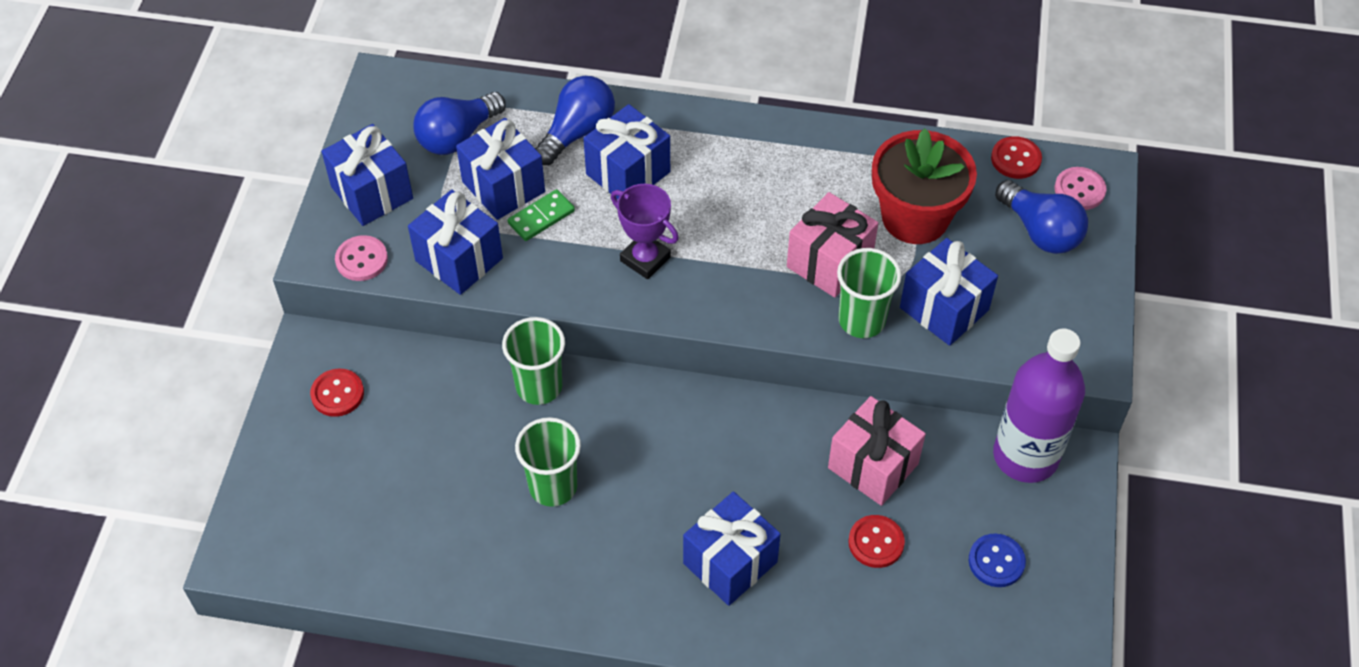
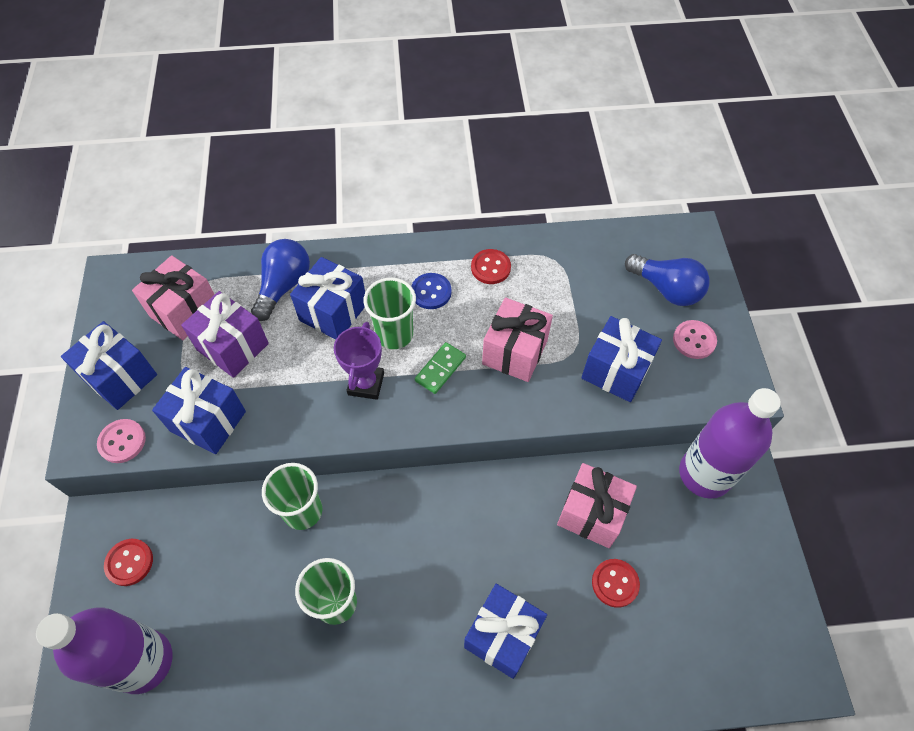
camera: 15 degrees left, 5 degrees up
blue light bulb [413,92,506,155] -> pink gift [132,255,215,340]
blue gift [456,118,545,220] -> purple gift [181,291,269,378]
green domino [508,189,575,241] -> green domino moved to [415,342,466,394]
purple trophy [611,184,679,279] -> purple trophy turned 75 degrees clockwise [334,322,384,400]
green cup [837,248,902,338] -> green cup moved to [364,277,416,349]
red flower pot [872,128,977,244] -> none
blue button [969,534,1026,587] -> blue button moved to [411,273,452,309]
red button [991,136,1042,179] -> red button moved to [471,249,511,284]
pink button [1055,167,1106,210] -> pink button moved to [673,320,717,359]
none -> purple bottle [36,607,172,694]

